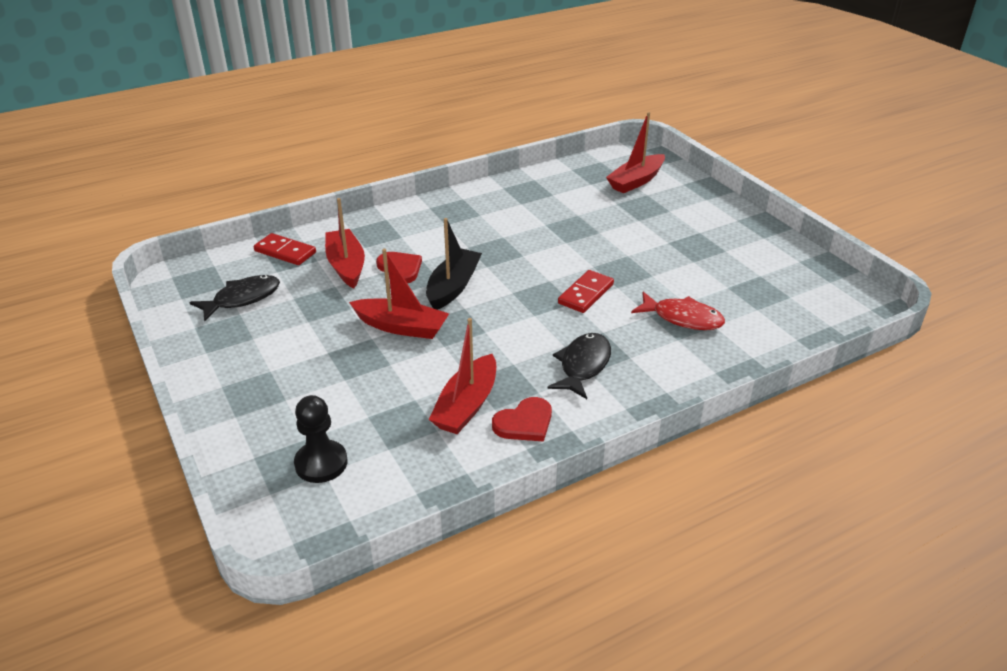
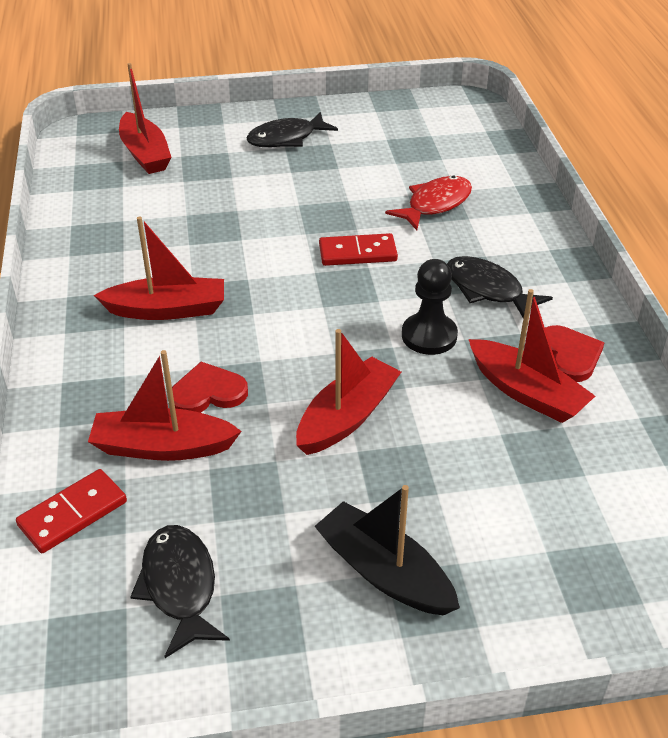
camera: 70 degrees left, 5 degrees up
black pawn [294,395,348,483] -> black pawn moved to [402,259,458,355]
black boat [426,218,482,310] -> black boat moved to [314,485,460,616]
red domino [558,270,614,313] -> red domino turned 60 degrees counterclockwise [319,233,398,266]
none -> red boat [94,216,224,320]
none -> black fish [247,112,338,147]

